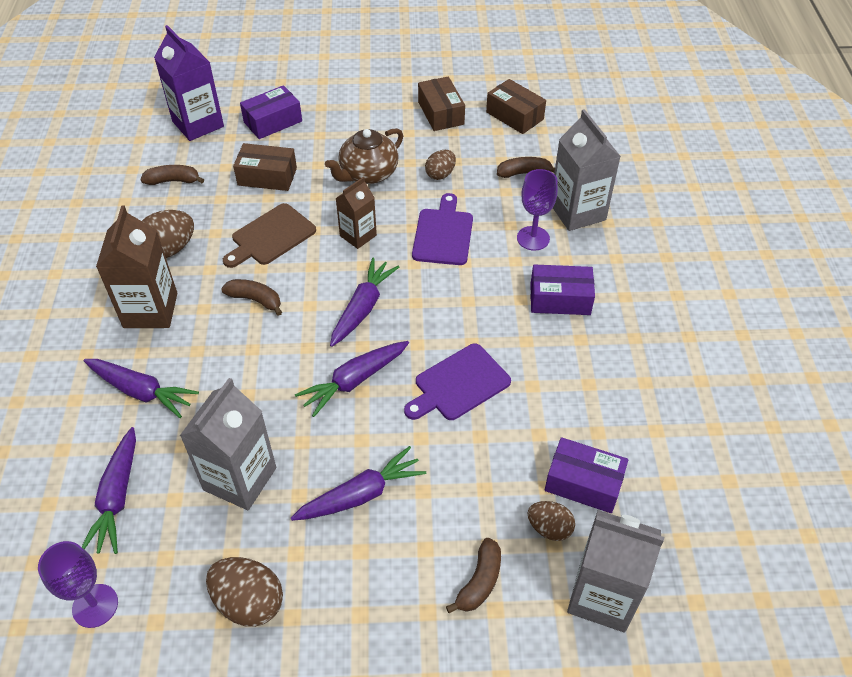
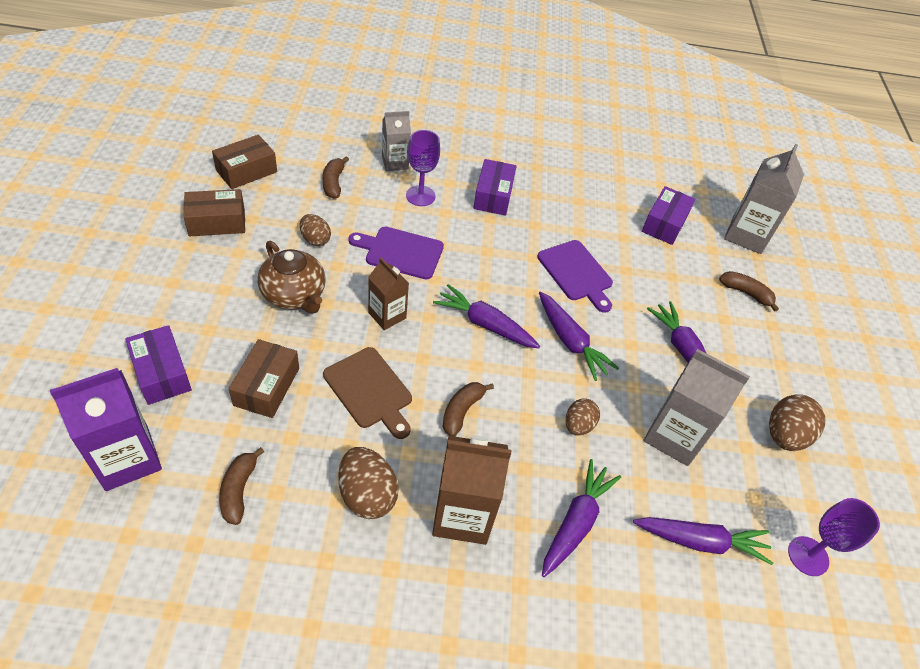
camera: 90 degrees left, 0 degrees up
brown egg [528,501,575,541] -> brown egg moved to [565,398,600,435]
grey carton [553,109,621,231] -> grey carton [382,111,411,171], size x0.61

